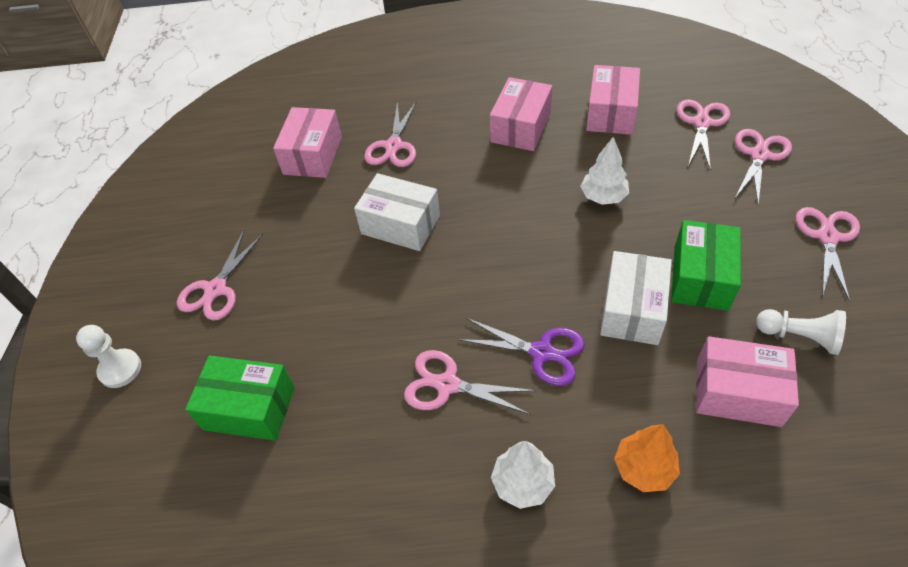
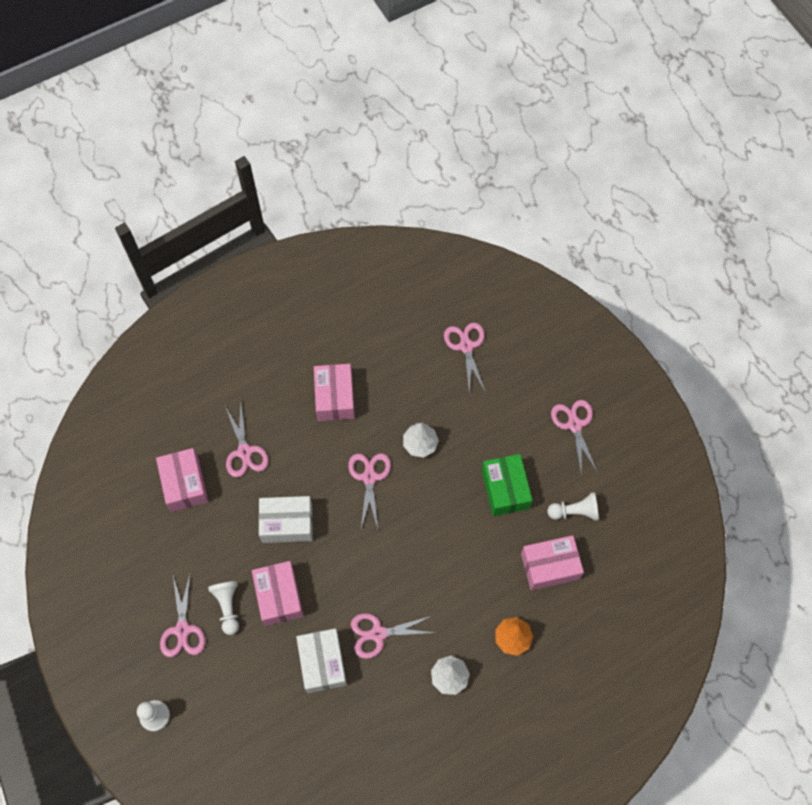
camera: 30 degrees left, 15 degrees up
green box [185,356,295,441] -> none
purple scissors [458,318,585,386] -> none
pink box [586,65,640,135] -> pink box moved to [252,561,303,626]
white box [600,251,672,345] -> white box moved to [296,628,347,693]
pink scissors [735,129,792,205] -> pink scissors moved to [348,453,391,529]
none -> white pawn [208,581,239,635]

